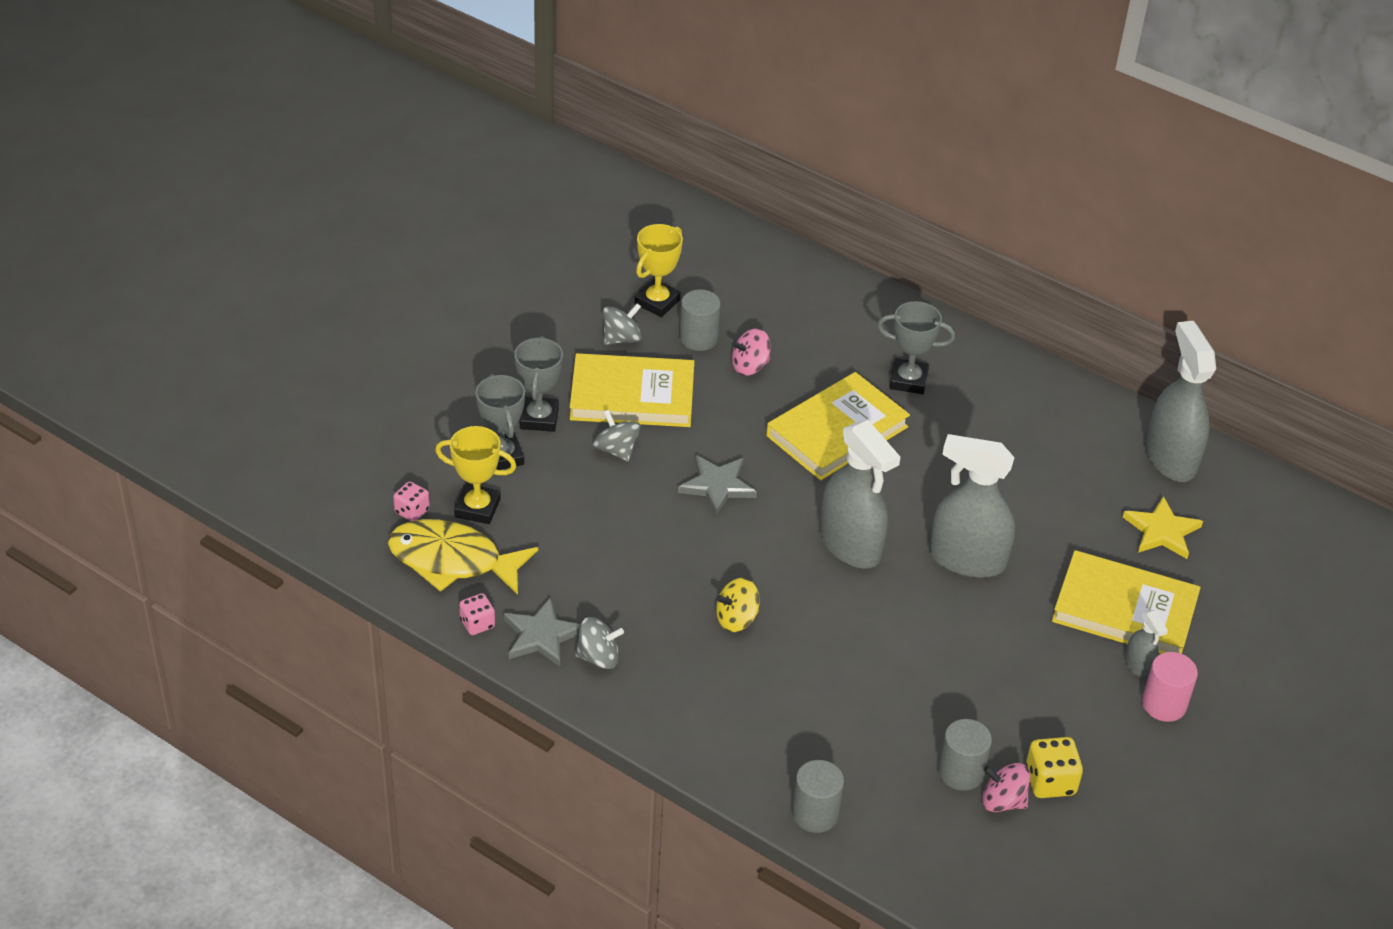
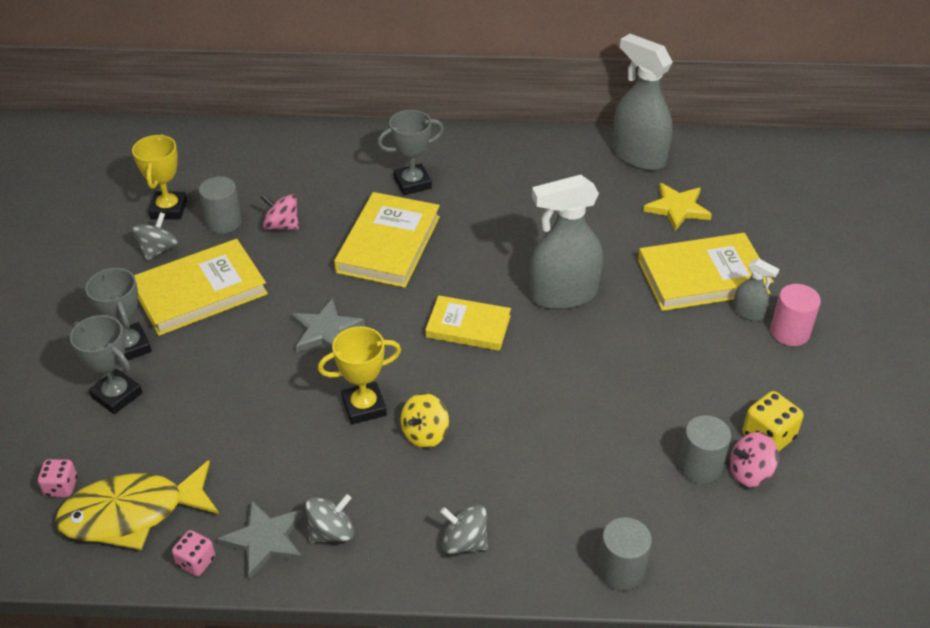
camera: 30 degrees left, 0 degrees up
yellow trophy [435,426,516,524] -> yellow trophy moved to [318,326,401,424]
grey spinning top [593,410,641,462] -> grey spinning top moved to [440,505,488,554]
pink spinning top [732,328,771,376] -> pink spinning top turned 75 degrees clockwise [260,194,299,230]
grey spray bottle [820,420,900,569] -> yellow book [425,295,511,351]

